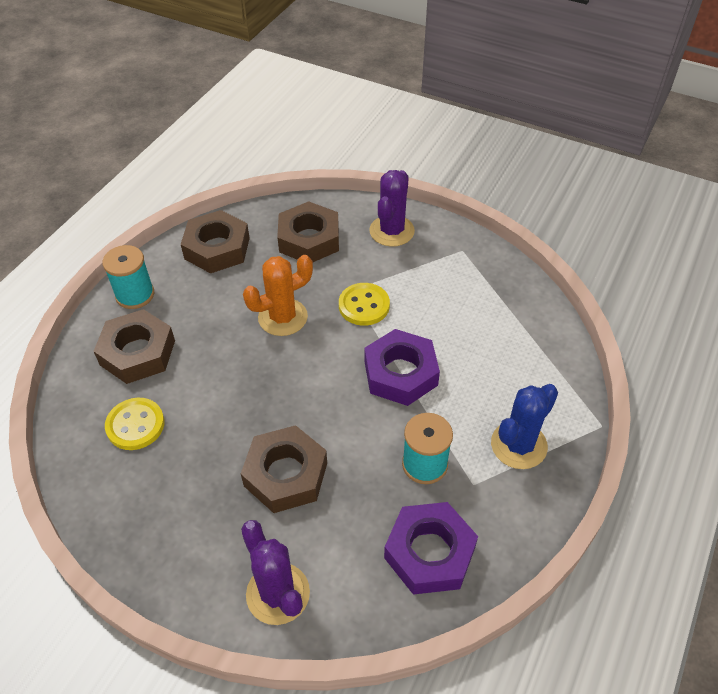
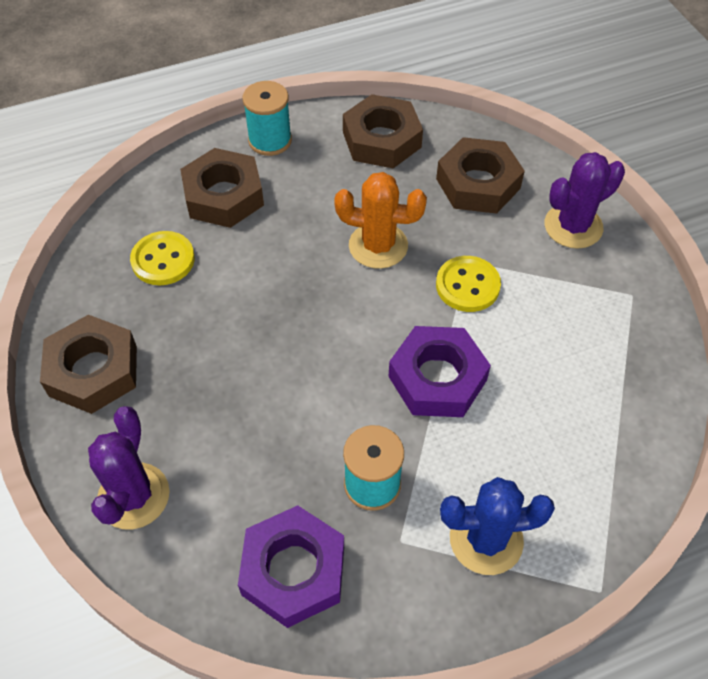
camera: 40 degrees right, 5 degrees up
brown nut [241,425,327,513] -> brown nut moved to [40,315,137,414]

